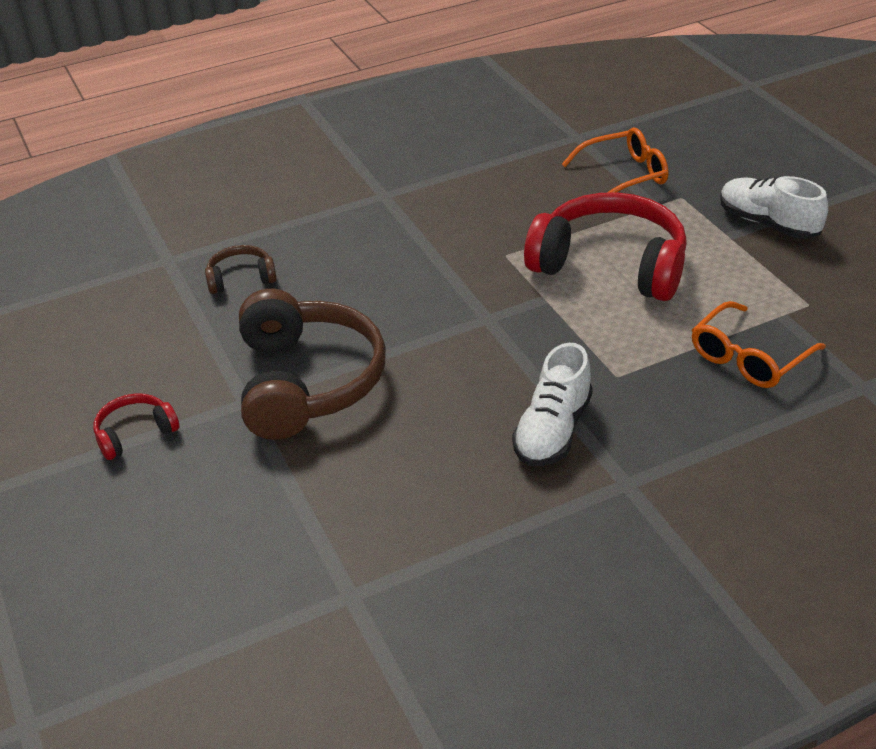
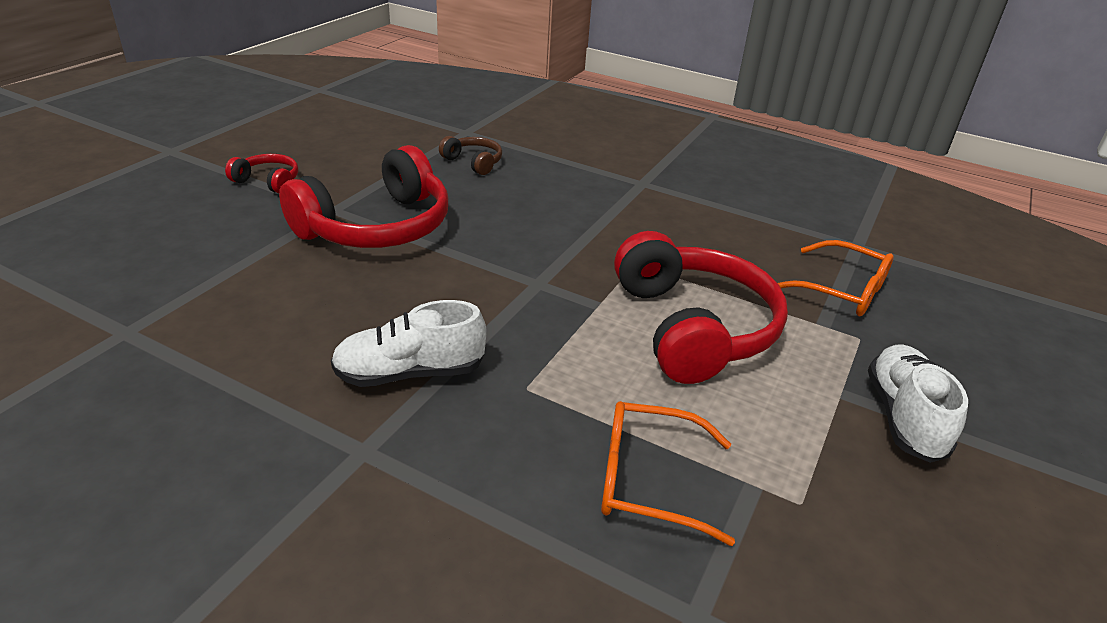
camera: 50 degrees right, 5 degrees down
brown headphones [239,289,386,440] -> red headphones [279,145,448,248]

